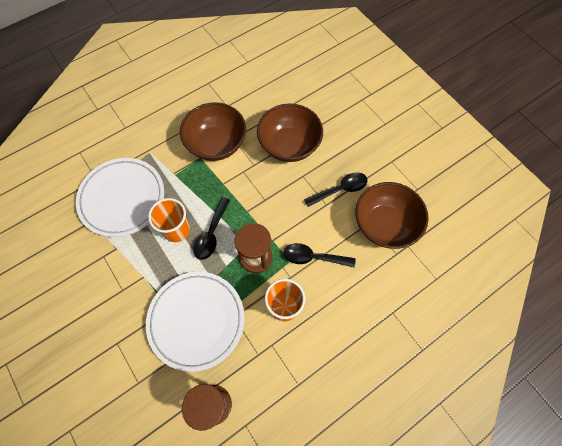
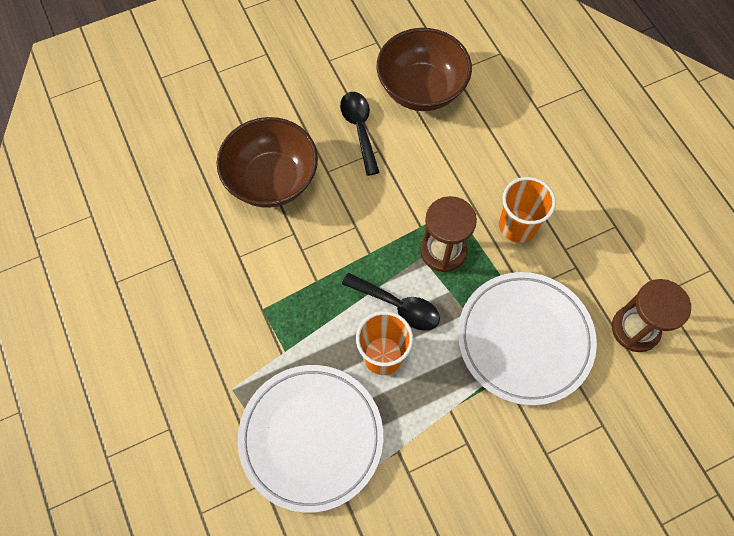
camera: 80 degrees left, 0 degrees up
brown bowl [180,102,246,161] -> none
black spoon [283,243,355,267] -> none

